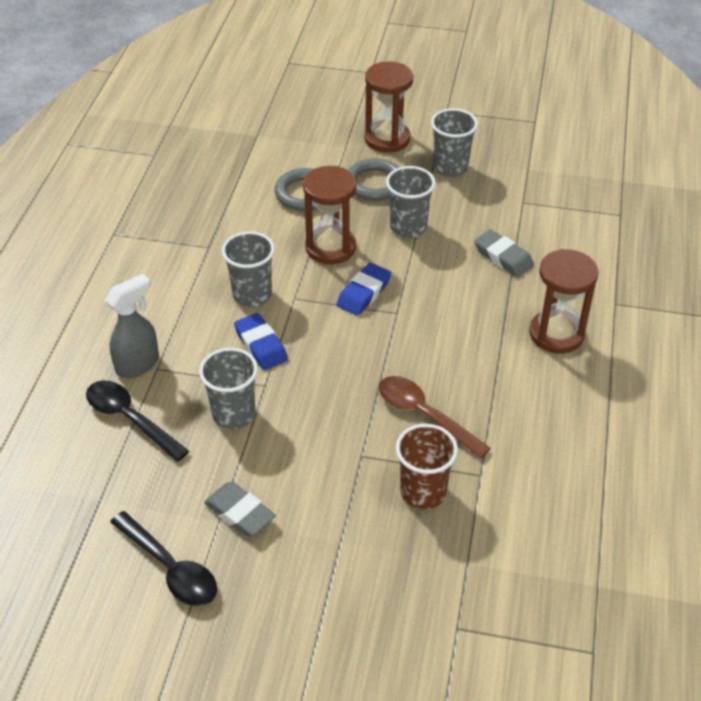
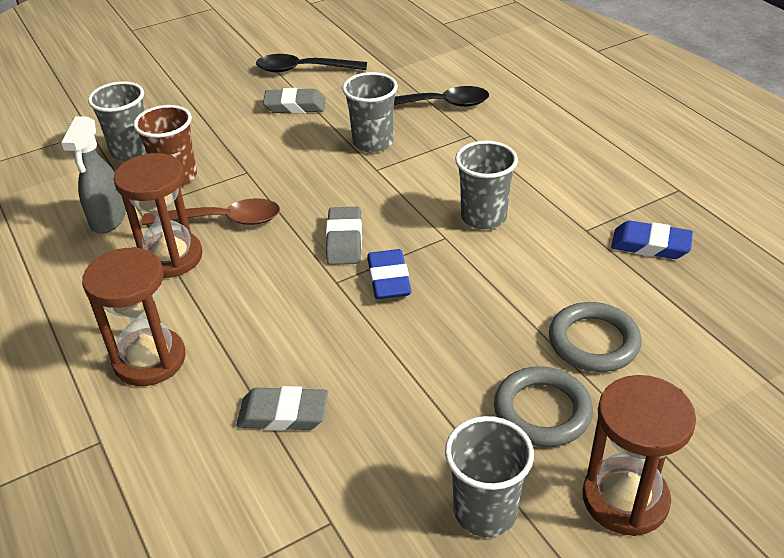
camera: 140 degrees right, 5 degrees down
grey spray bottle [105,274,159,378] -> grey spray bottle moved to [61,116,126,234]
blue eraser [234,313,288,370] -> blue eraser moved to [611,221,693,259]
brown hourglass [303,166,357,264] -> brown hourglass moved to [114,153,202,278]
grey cup [386,166,436,238] -> grey cup moved to [88,81,146,161]
none -> grey eraser [326,207,362,265]

